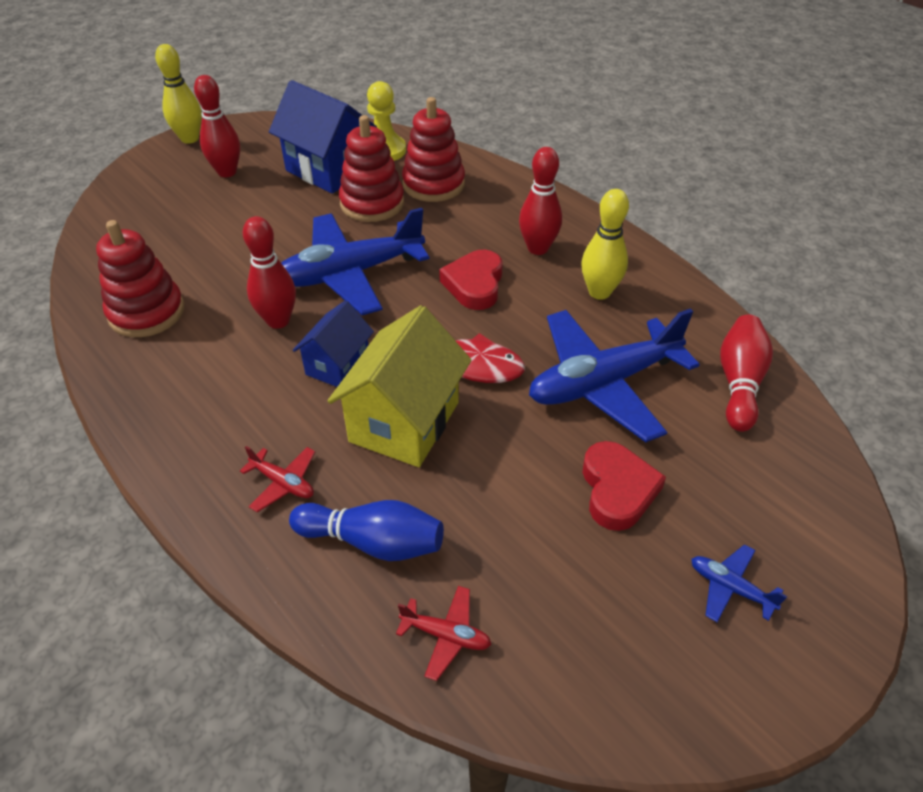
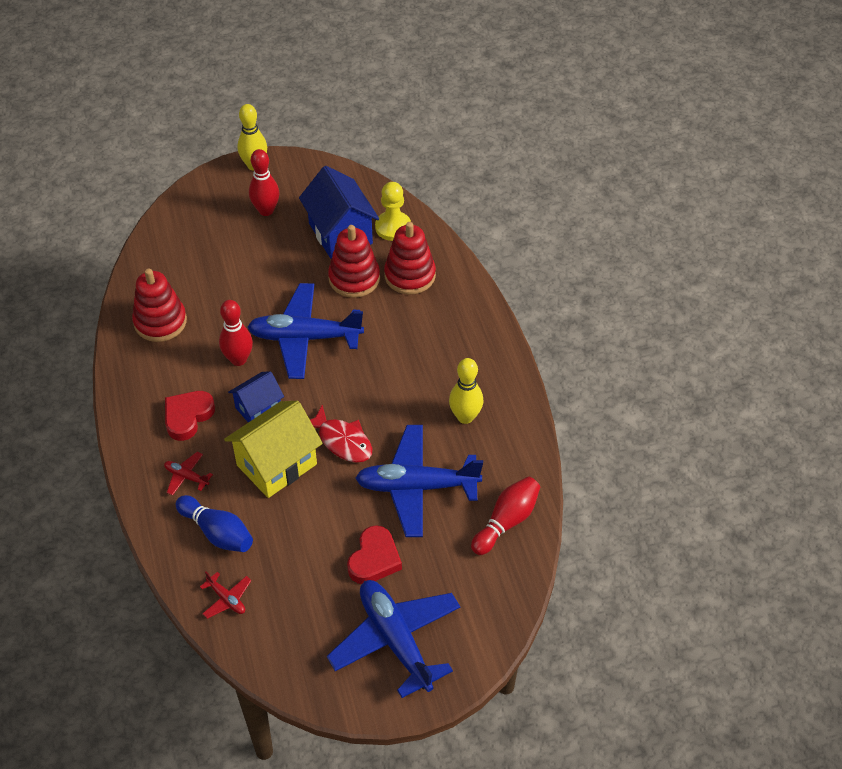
camera: 25 degrees right, 5 degrees up
red plane [240,446,315,512] -> red plane turned 150 degrees clockwise [164,452,213,496]
red heart [439,250,503,310] -> red heart moved to [165,391,215,441]
red bowling pin [519,147,562,255] -> none
blue plane [691,544,787,622] -> blue plane [327,580,461,698], size x2.37

